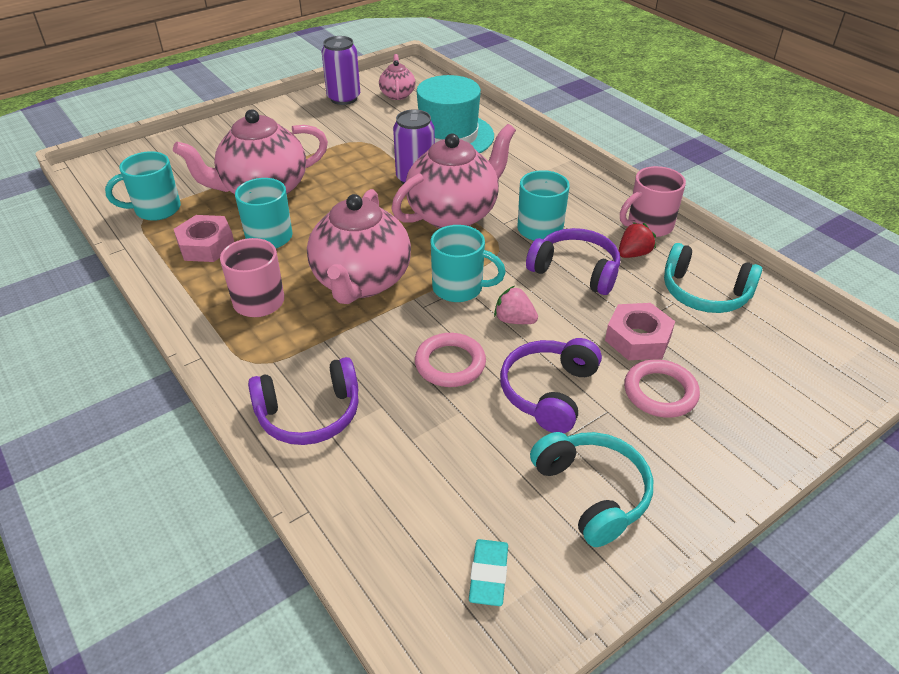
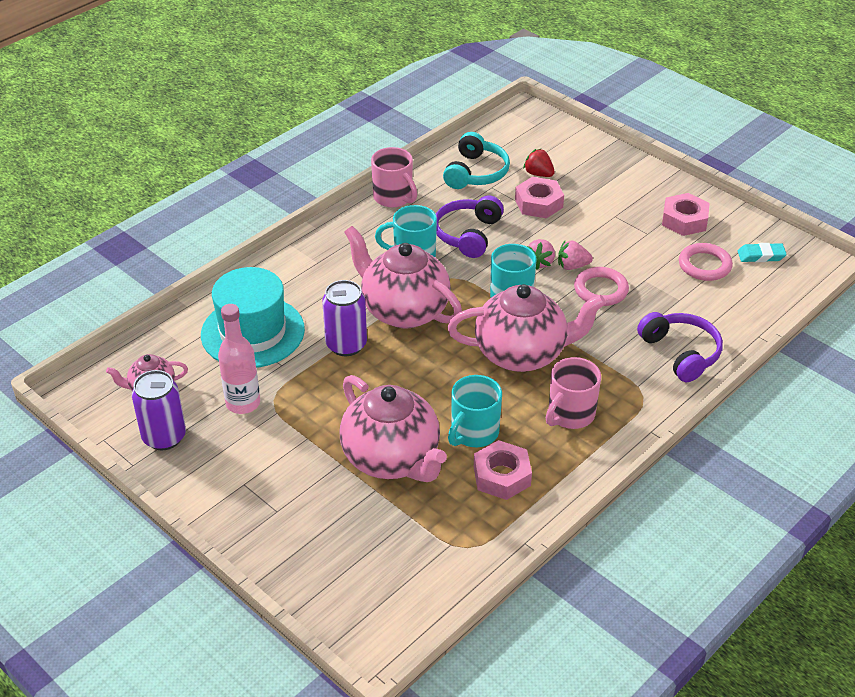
camera: 100 degrees left, 0 degrees up
turquoise mug [105,151,181,221] -> none
purple headphones [500,338,602,433] -> none
turquoise headphones [530,432,653,547] -> pink nut [662,193,710,236]
red strawberry [619,222,656,258] -> red strawberry moved to [523,149,555,177]
pink ring [624,359,700,418] -> pink ring moved to [679,243,733,281]
none -> pink bottle [218,304,260,414]
none -> pink strawberry [558,241,593,270]

